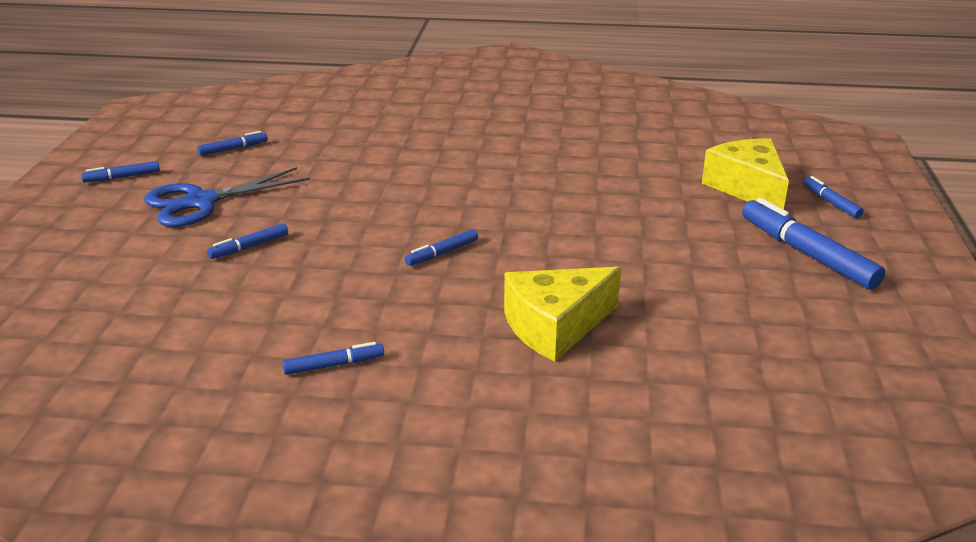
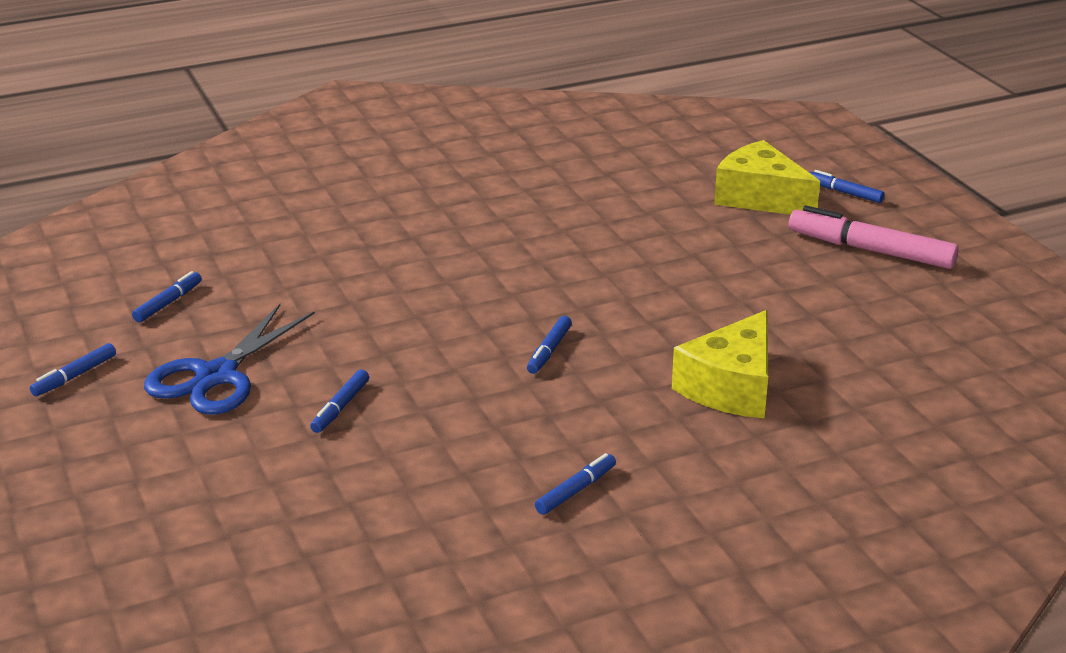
camera: 30 degrees left, 0 degrees up
blue marker [742,198,885,290] -> pink marker [789,206,958,269]

